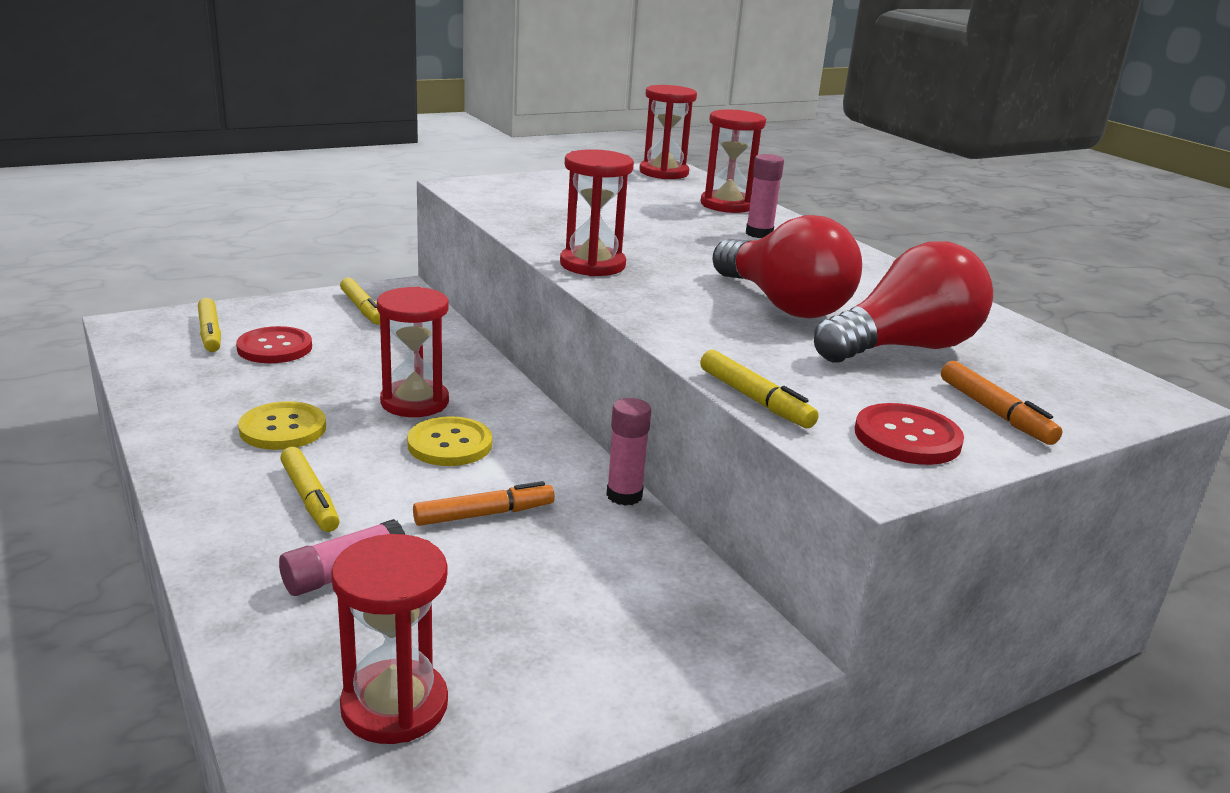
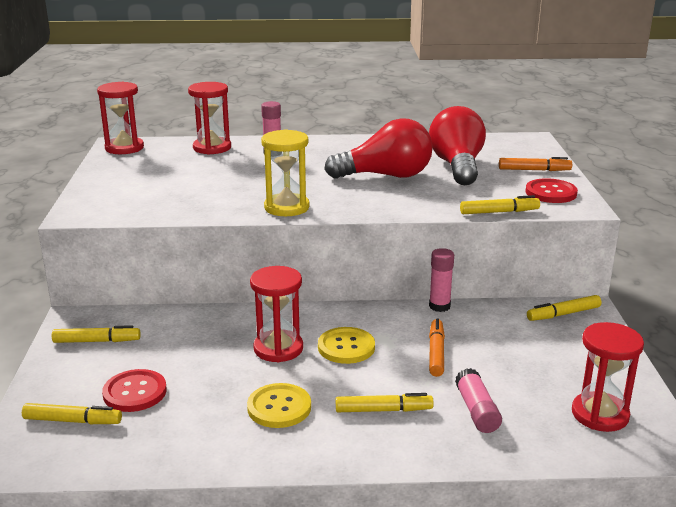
camera: 60 degrees left, 0 degrees up
red hourglass [560,149,634,276] -> yellow hourglass [261,129,310,216]
none -> yellow marker [527,295,601,321]

